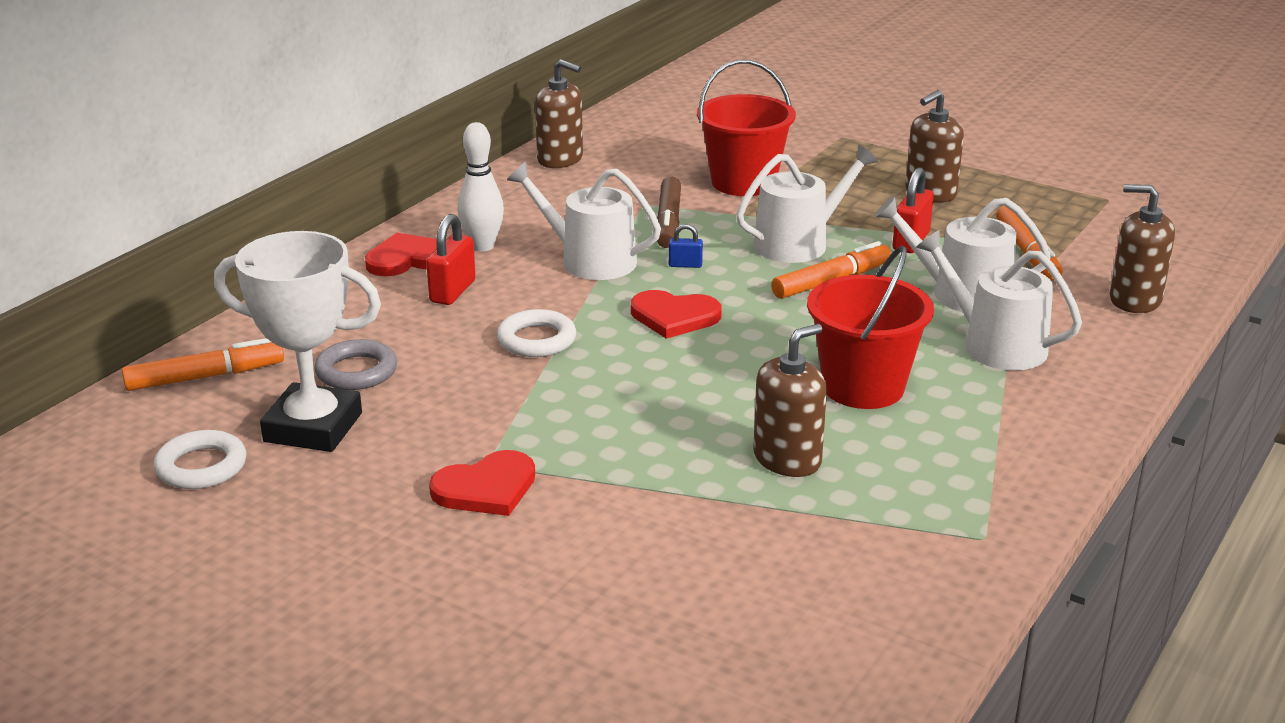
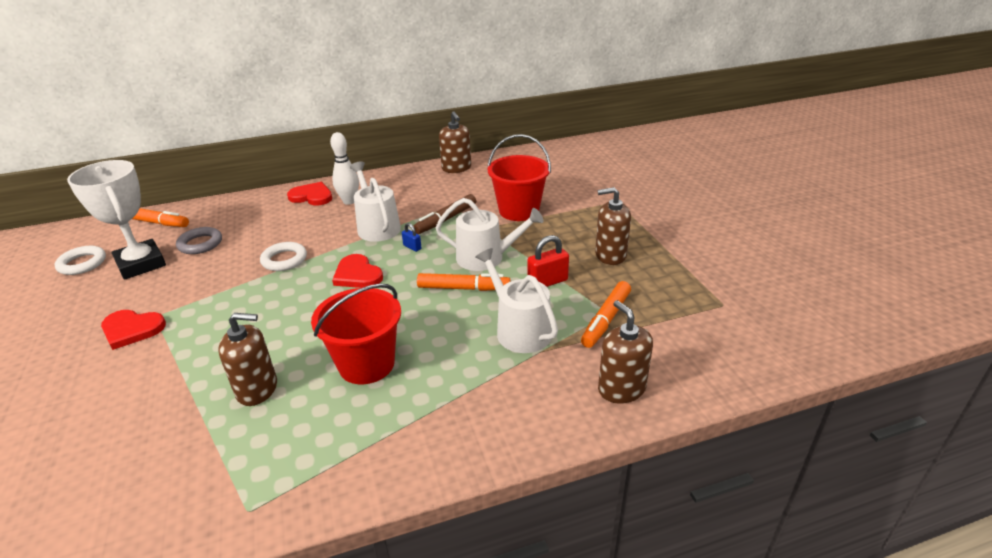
camera: 40 degrees right, 5 degrees up
red padlock [426,214,476,305] -> none
white watering can [916,230,1082,370] -> none

